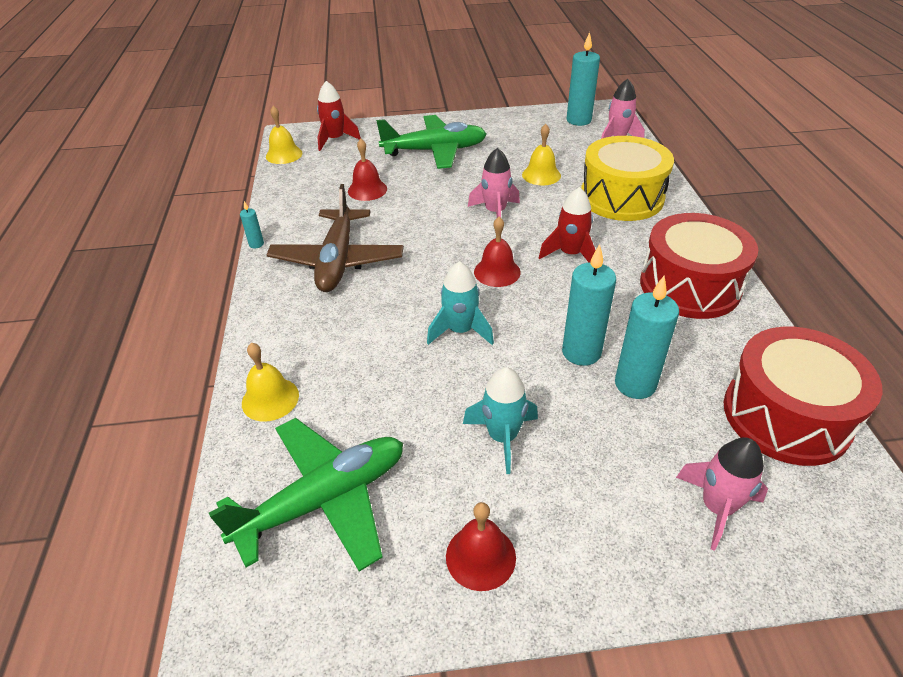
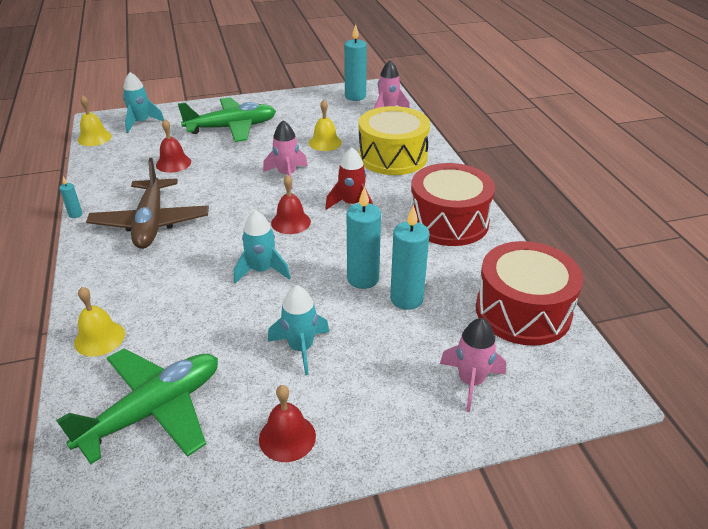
camera: 10 degrees left, 5 degrees down
red rocket [317,81,361,151] -> turquoise rocket [123,72,164,133]

